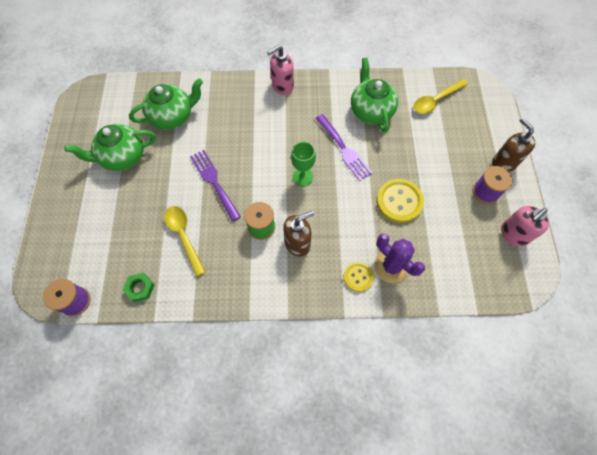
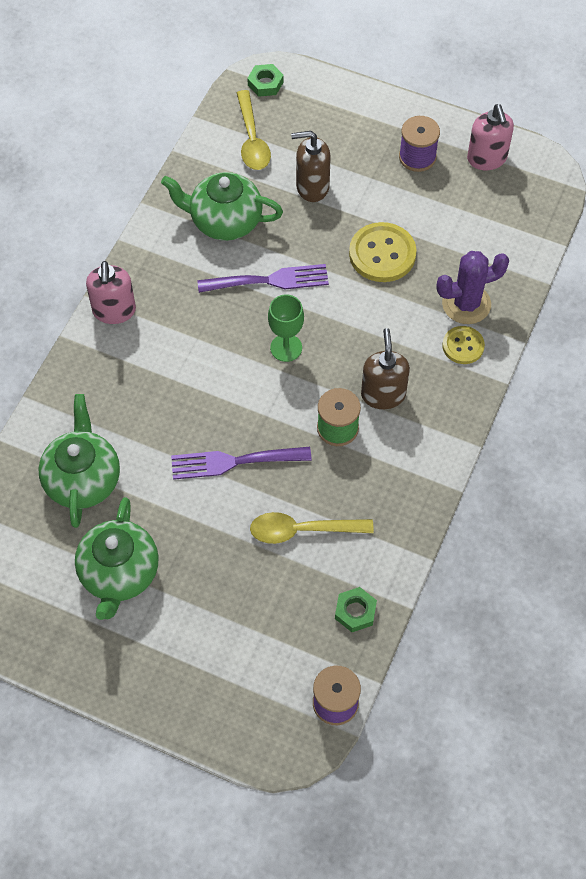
camera: 65 degrees left, 5 degrees down
brown soap dispenser [492,118,535,172] -> brown soap dispenser moved to [291,131,331,202]
none -> green nut [247,64,284,97]

